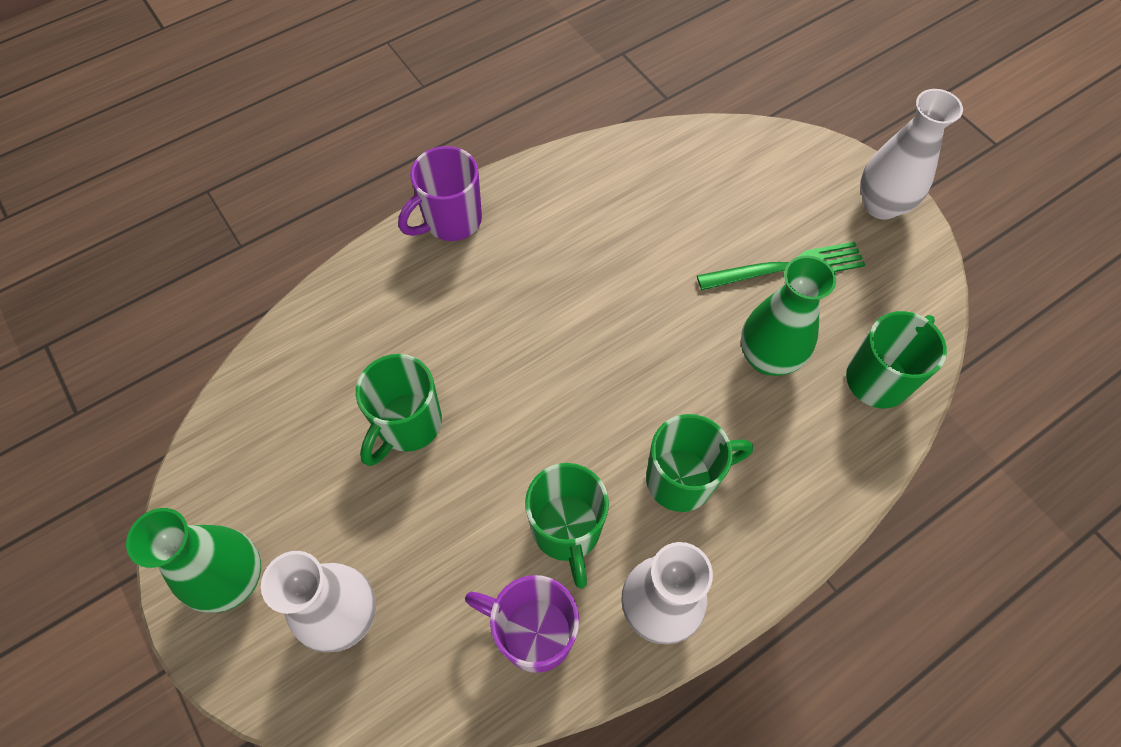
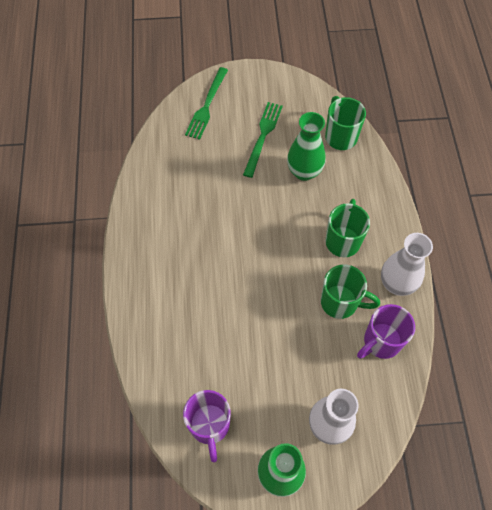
camera: 60 degrees left, 0 degrees up
green mug [356,354,442,466] -> none
purple mug [398,146,482,241] -> purple mug moved to [183,390,231,463]
white vase [860,89,963,220] -> none
none -> green fork [185,67,228,140]

